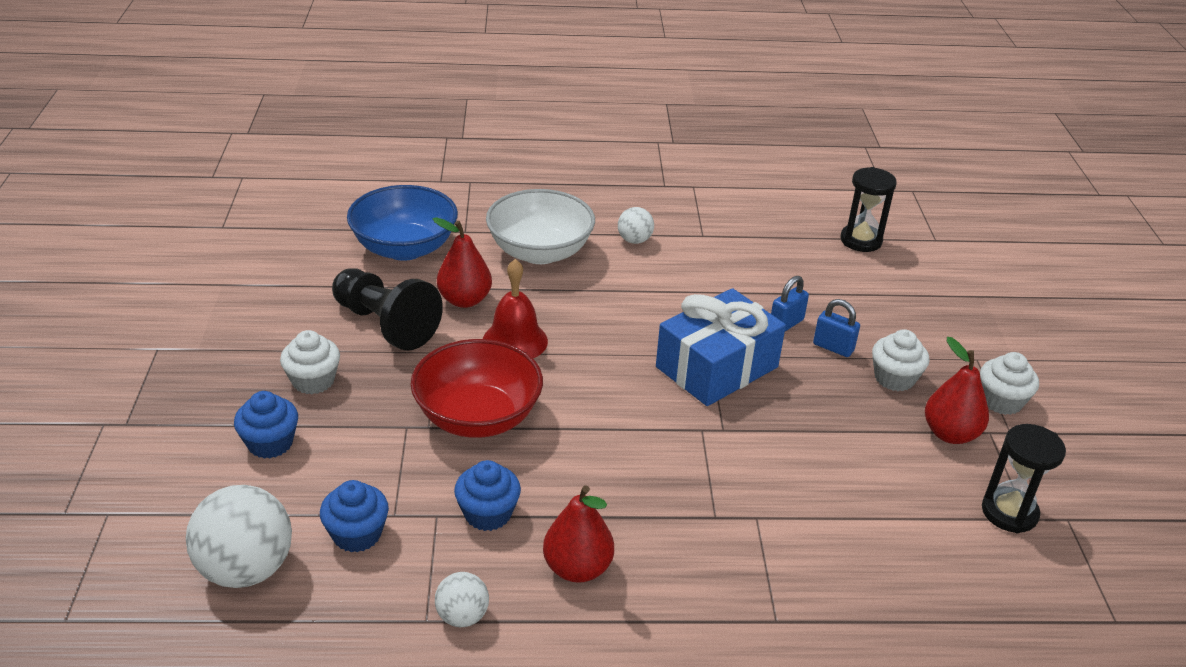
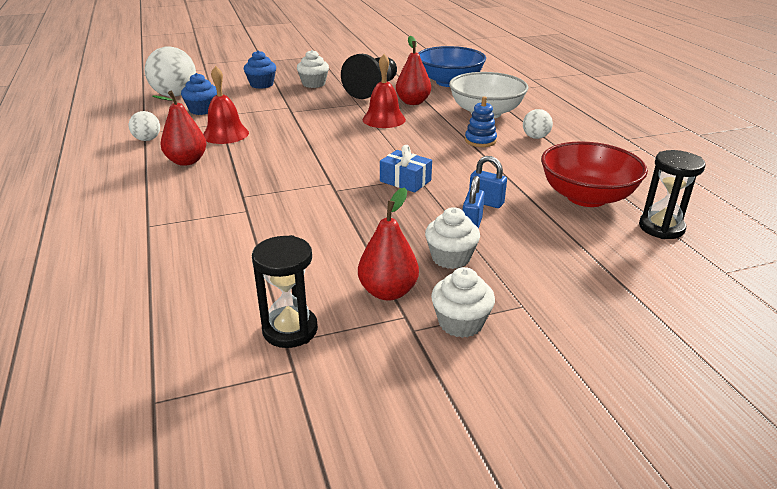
camera: 75 degrees right, 5 degrees down
red bowl [410,339,543,438] -> red bowl moved to [541,141,648,207]
blue cupcake [454,460,521,531] -> red bell [203,66,249,144]
blue gift [656,288,786,406] -> blue gift [380,145,432,193], size x0.53
none -> blue stacking toy [465,96,497,147]

